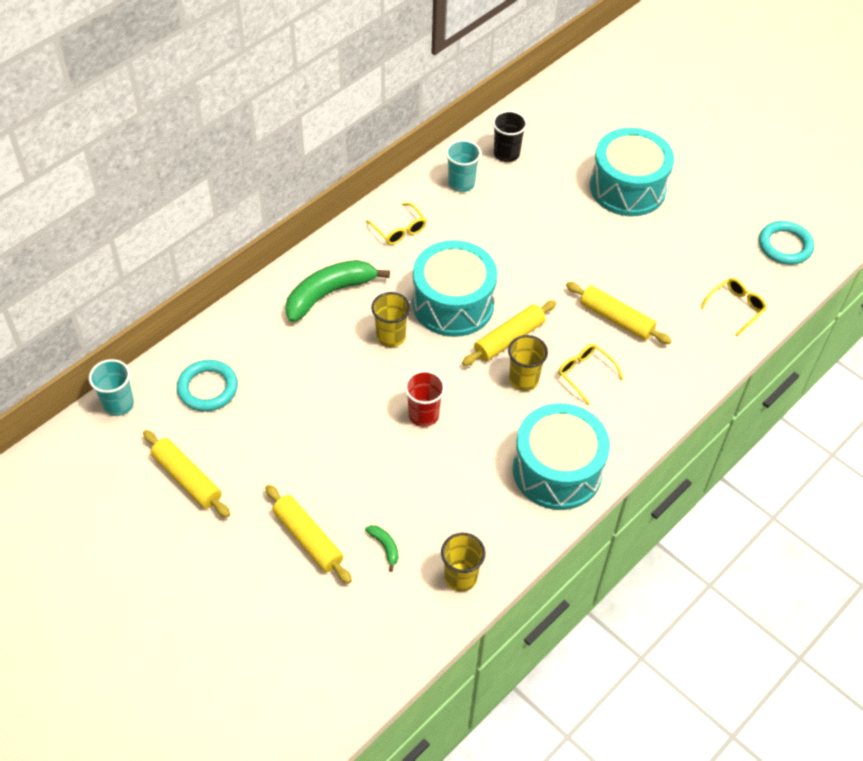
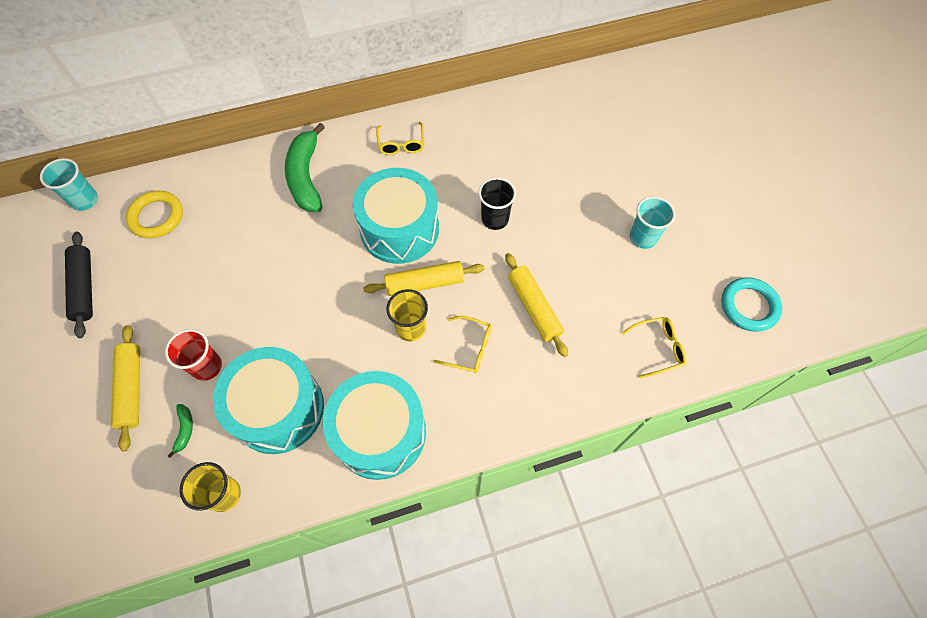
camera: 30 degrees right, 10 degrees up
yellow rolling pin [143,430,230,517] -> black rolling pin [65,232,93,338]
turquoise ring [177,360,238,412] -> yellow ring [126,191,183,238]
green banana [285,260,390,322] -> green banana turned 90 degrees counterclockwise [285,123,325,212]
yellow cup [371,292,411,347] -> none
red cup [404,370,445,427] -> red cup moved to [165,329,222,381]
turquoise cup [446,140,481,192] -> turquoise cup moved to [630,196,675,249]
black cup [493,110,527,162] -> black cup moved to [478,177,516,230]
yellow glasses [558,344,623,405] -> yellow glasses turned 120 degrees clockwise [433,316,492,373]
turquoise drum [590,128,674,216] -> turquoise drum moved to [213,347,324,454]

